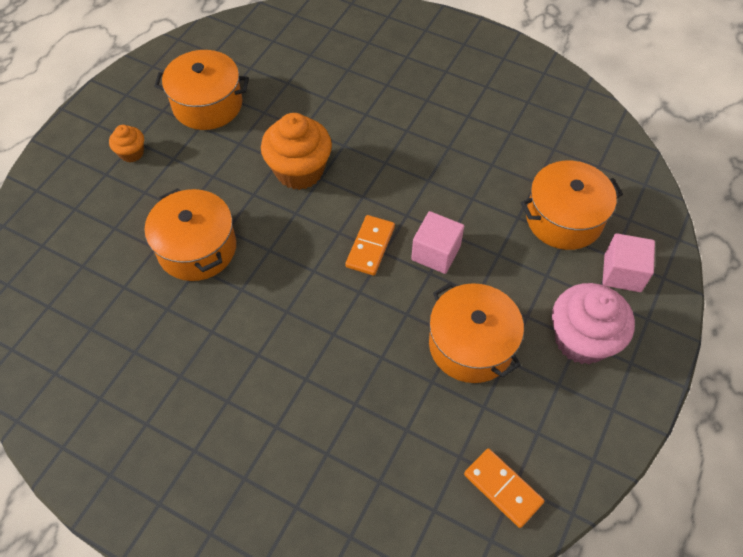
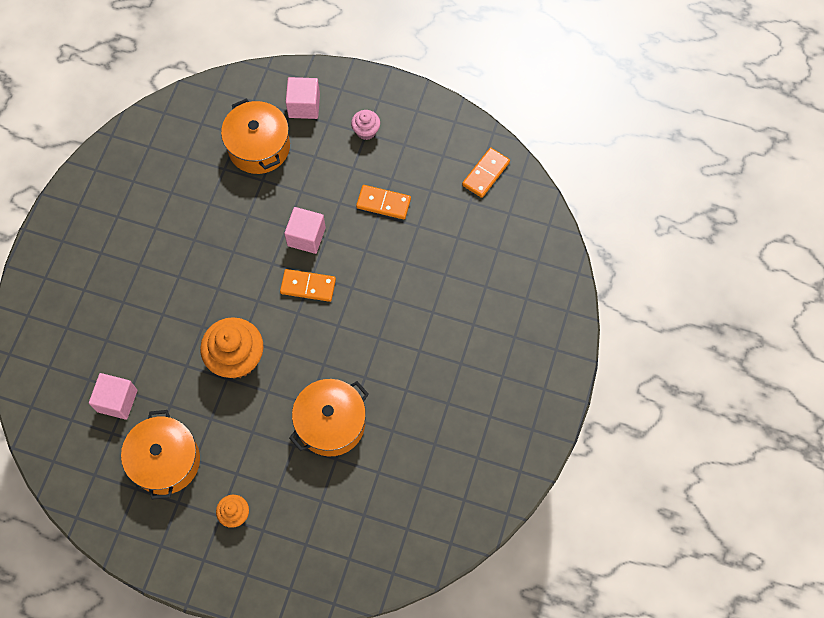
camera: 100 degrees left, 10 degrees up
orange pot [429,282,524,383] -> orange domino [356,185,411,219]
pink cupcake [552,283,635,364] -> pink cupcake [351,110,380,140], size x0.51
none -> pink cube [89,373,137,420]

